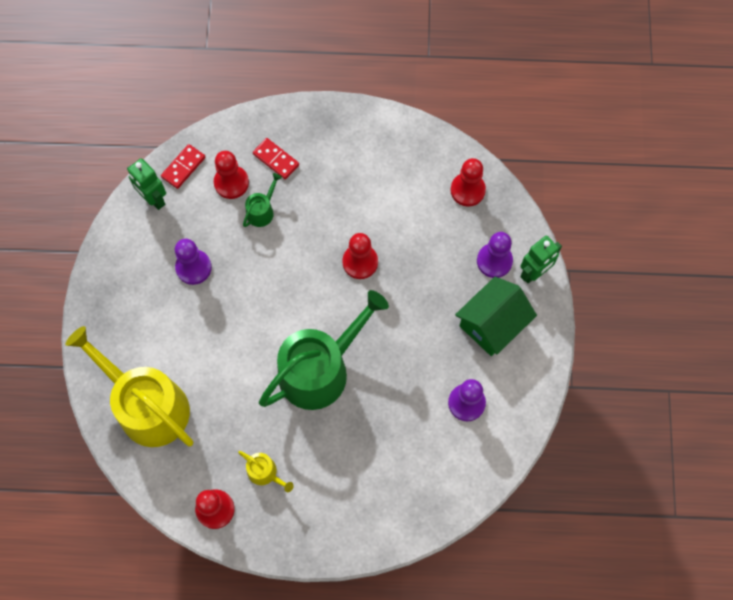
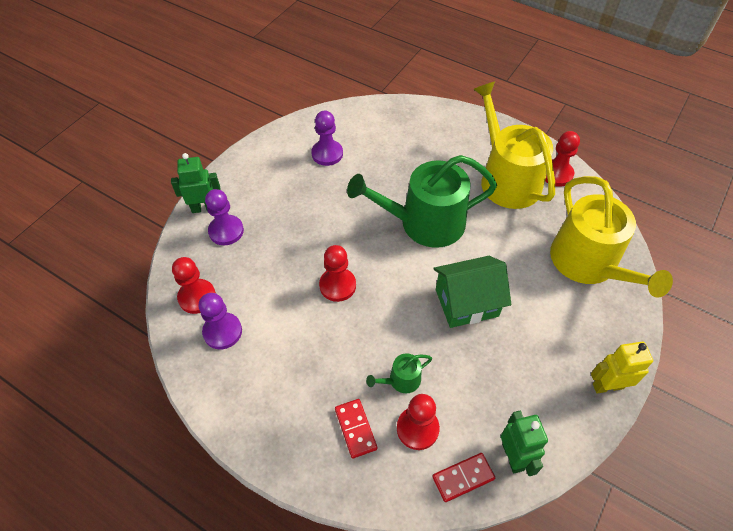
camera: 150 degrees left, 15 degrees down
purple pawn [175,239,212,285] -> purple pawn moved to [199,293,242,349]
yellow watering can [238,451,294,492] -> yellow watering can [473,82,555,209], size x2.39
green house [455,277,537,356] -> green house moved to [433,256,511,328]
none -> yellow robot [591,342,653,393]

